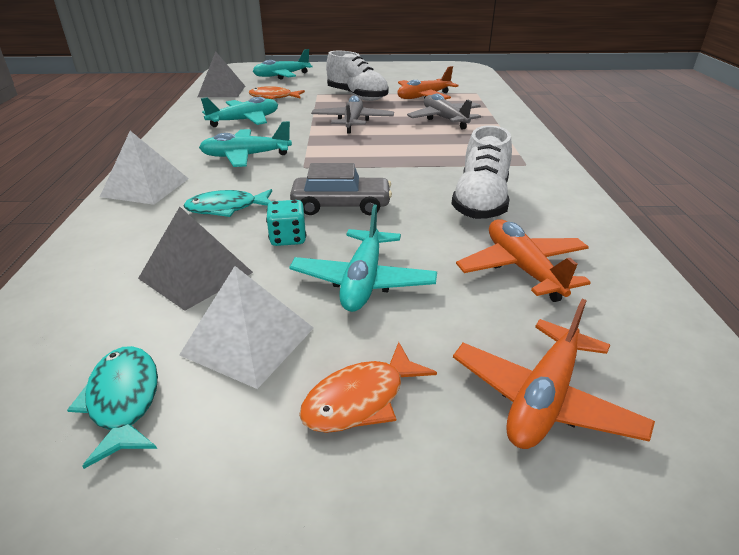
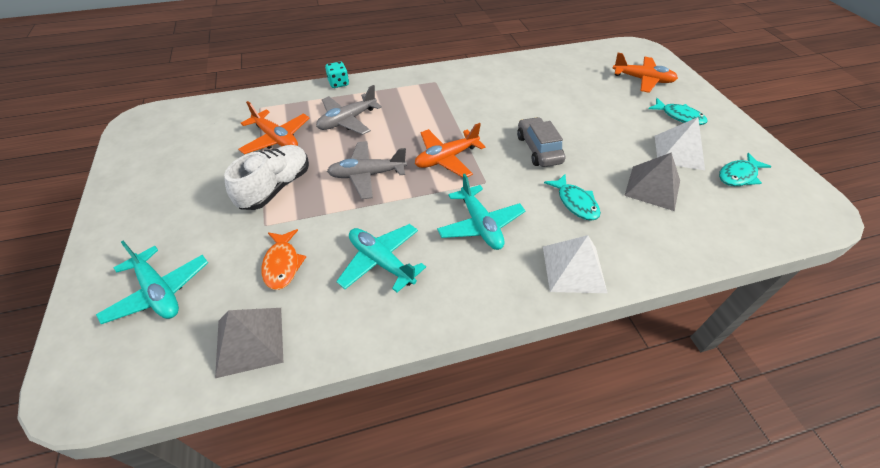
camera: 105 degrees left, 15 degrees up
turquoise dice [266,200,306,246] -> turquoise dice moved to [325,62,349,88]
turquoise plane [289,205,437,312] -> none
orange fish [299,342,437,433] -> turquoise fish [648,98,707,125]
white shoe [451,125,512,219] -> none
orange plane [456,220,591,302] -> orange plane moved to [415,123,485,178]

